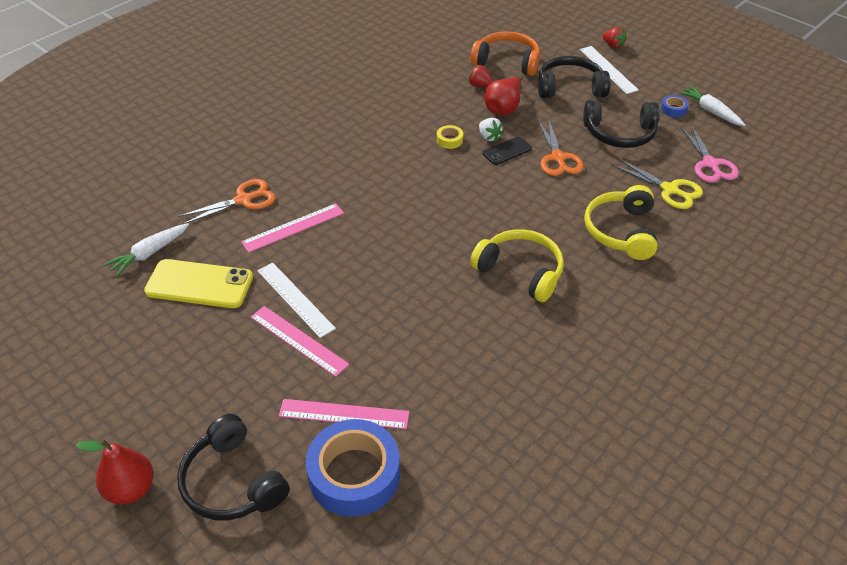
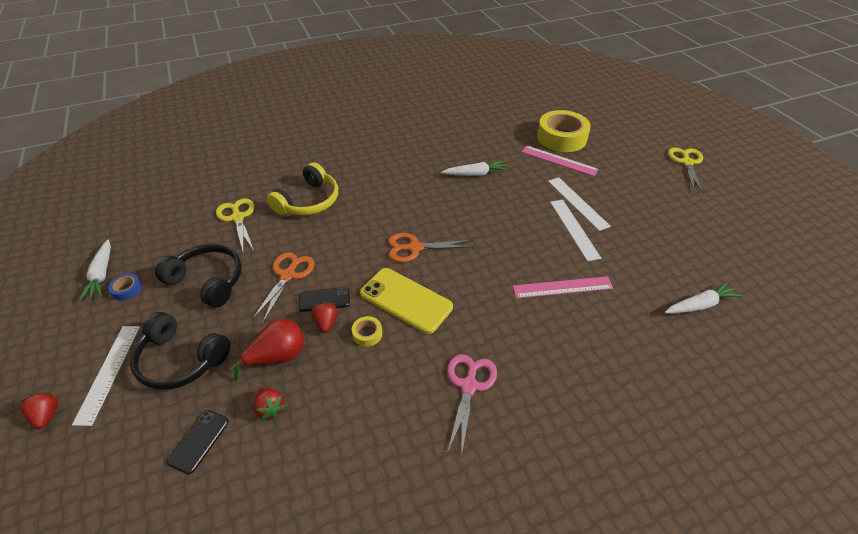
camera: 155 degrees left, 0 degrees up
red pear [76,439,154,505] -> yellow scissors [668,147,703,193]
yellow phone [144,259,253,308] -> yellow phone moved to [360,268,453,334]
black headphones [177,414,289,520] -> none
orange scissors [178,179,276,224] -> orange scissors moved to [388,233,474,262]
pink ruler [251,306,349,377] -> white ruler [548,177,611,231]
blue tape [306,419,400,517] -> yellow tape [537,110,591,152]
yellow headphones [470,229,564,302] -> none
orange headphones [471,31,540,76] -> black phone [166,410,229,474]
white strawberry [479,118,503,142] -> red strawberry [311,302,338,333]
pink scissors [681,125,739,183] -> pink scissors moved to [447,354,497,457]
none -> white carrot [441,161,509,176]

